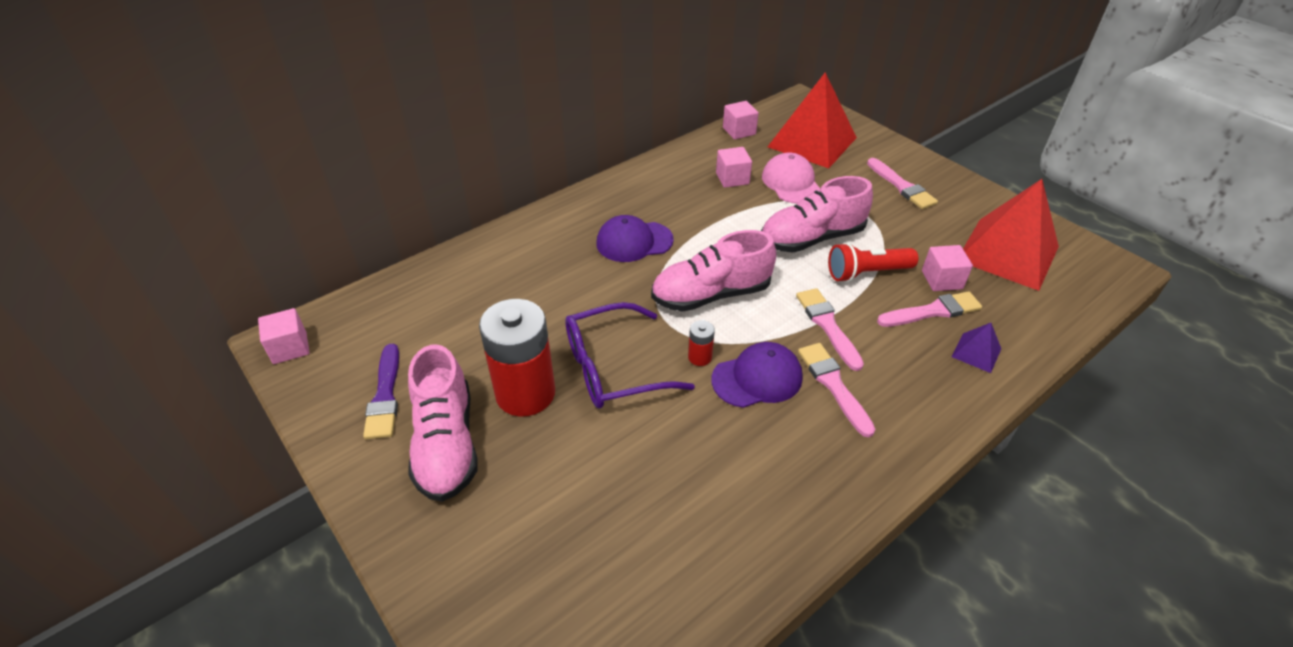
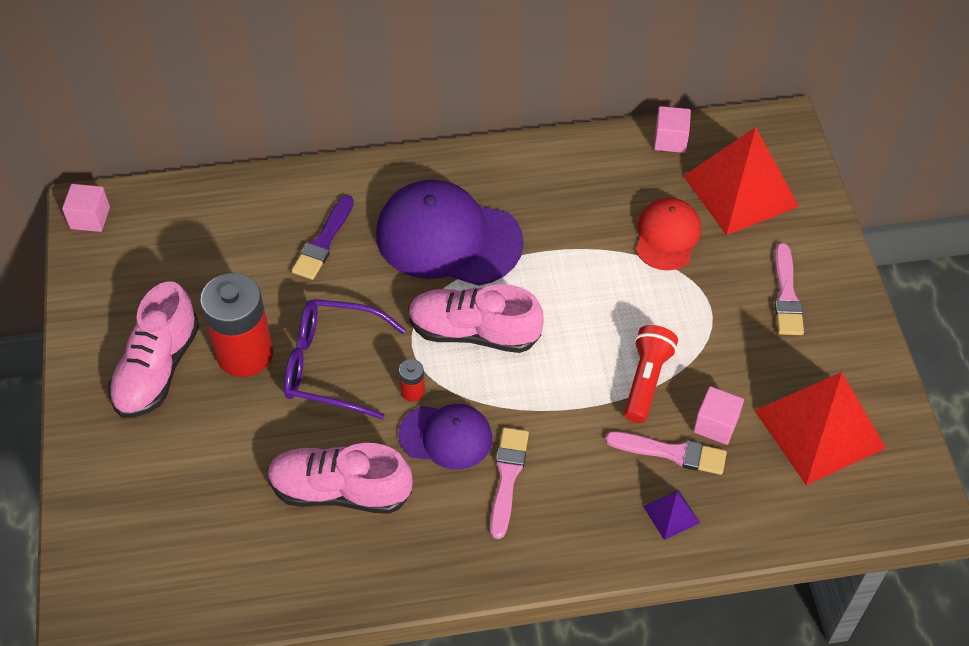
camera: 30 degrees right, 10 degrees up
purple brush [363,343,399,439] -> purple brush moved to [291,195,354,280]
purple cap [596,215,674,262] -> purple cap [376,179,524,286], size x1.75
pink cube [716,147,752,188] -> none
pink shoe [761,176,873,253] -> pink shoe moved to [267,443,413,514]
pink cap [762,152,820,204] -> red cap [636,198,701,270]
pink brush [796,288,864,371] -> none
red flashlight [828,243,918,282] -> red flashlight turned 90 degrees clockwise [624,325,678,423]

